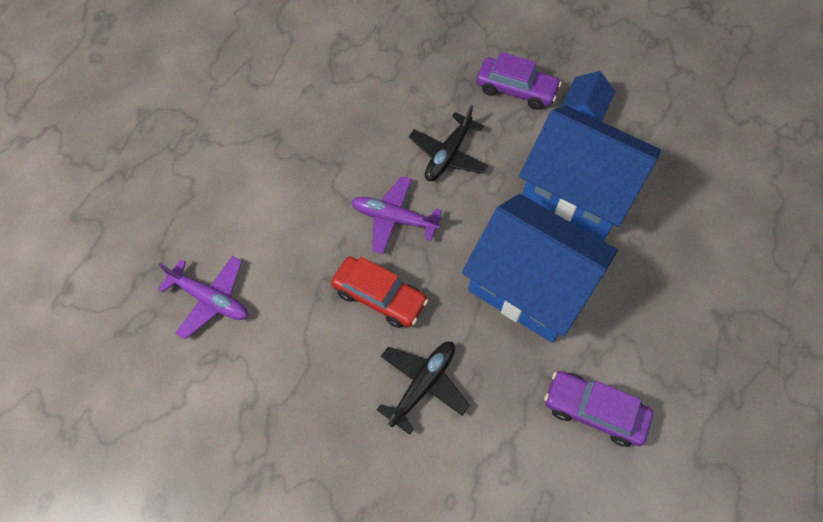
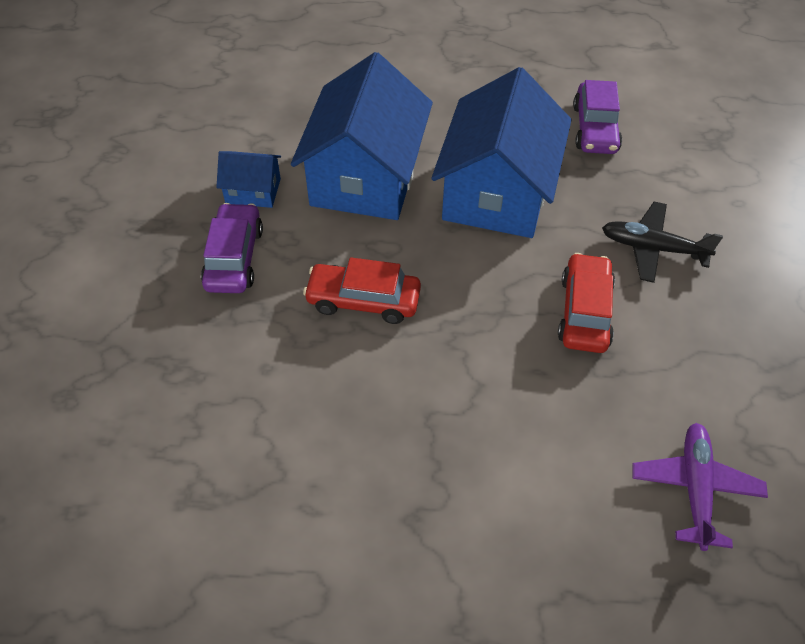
camera: 110 degrees left, 10 degrees down
purple plane [351,176,442,254] -> none
black plane [409,105,488,181] -> red car [303,257,421,324]

